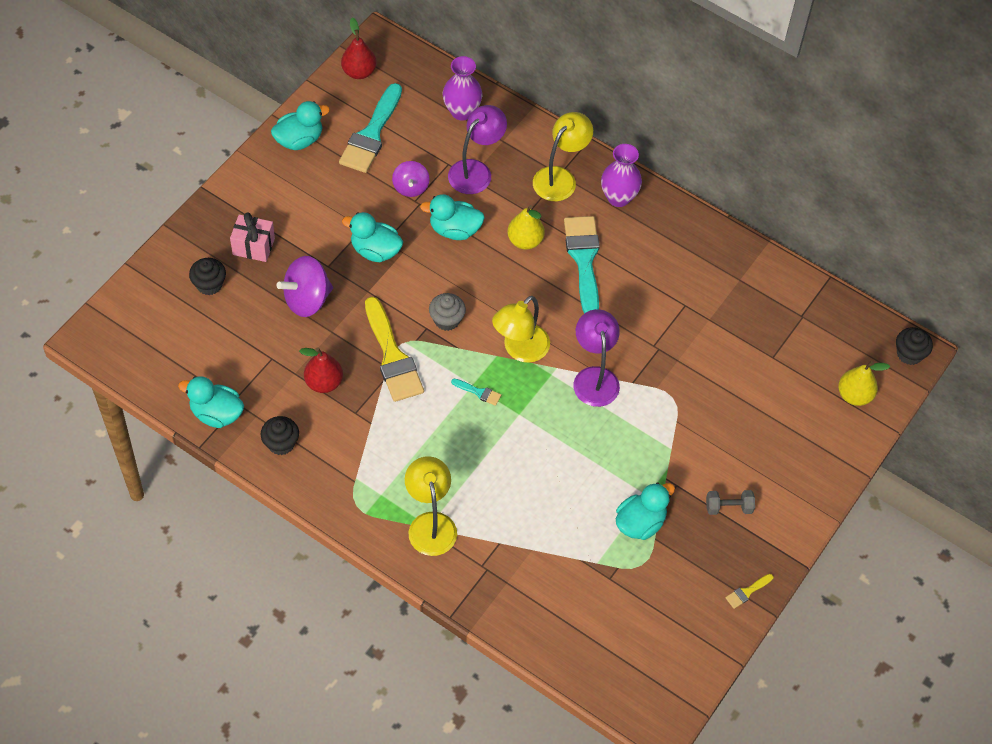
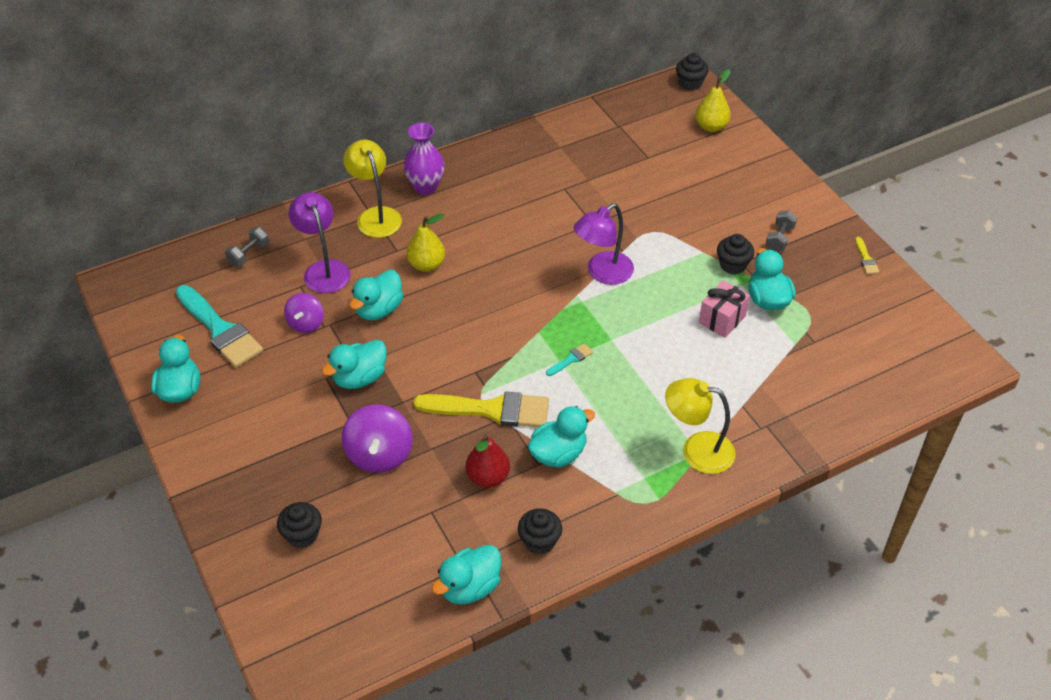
camera: 60 degrees left, 10 degrees down
pink gift [230,212,275,262] -> pink gift moved to [699,280,750,338]
red pear [341,18,376,79] -> none
purple spinning top [392,161,430,197] -> purple spinning top turned 75 degrees clockwise [284,293,324,333]
grey cupcake [429,293,466,331] -> none
purple vase [443,56,482,121] -> grey dumbbell [225,227,269,266]
yellow lamp [492,296,550,363] -> none
turquoise brush [564,216,600,314] -> none
purple lamp [573,309,620,407] -> purple lamp turned 60 degrees counterclockwise [574,203,634,285]
none -> turquoise duck [528,406,595,468]
none -> black cupcake [717,234,754,275]

